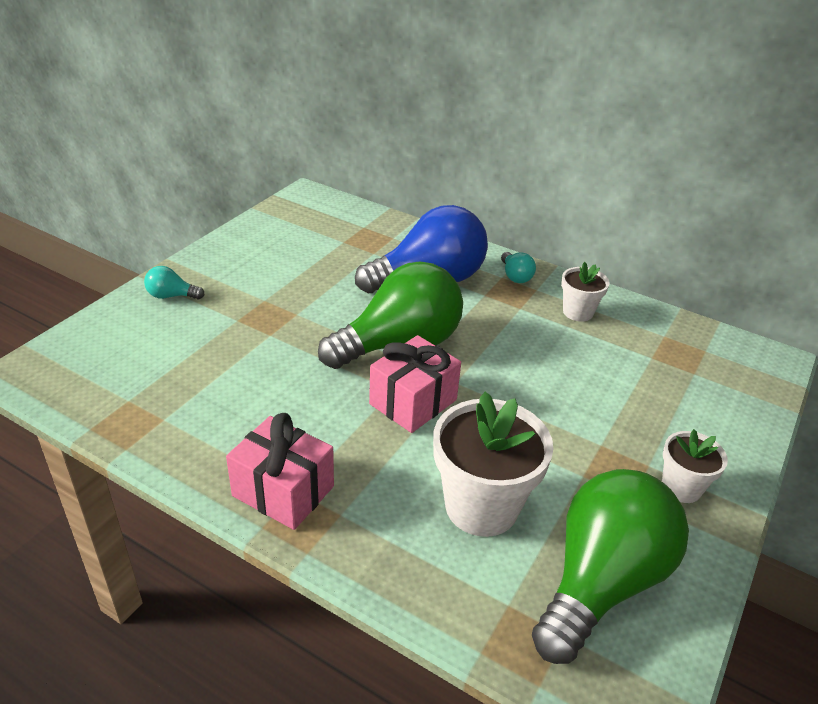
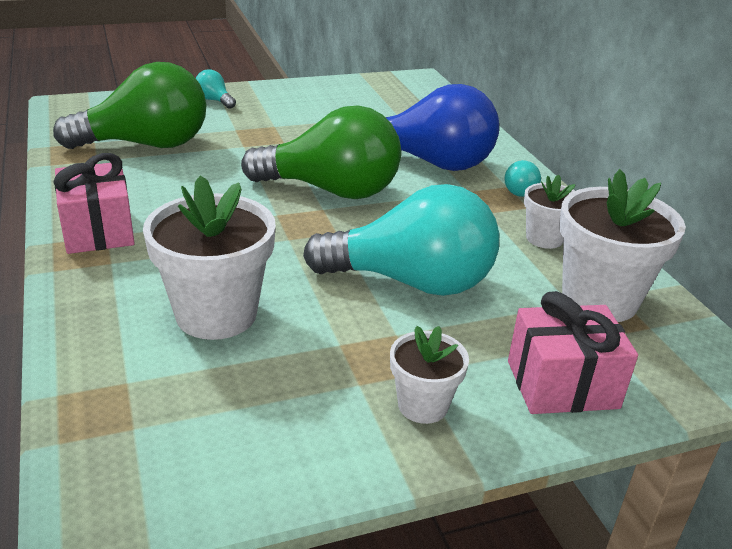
camera: 40 degrees right, 5 degrees down
pink gift [369,335,461,433] -> pink gift moved to [508,291,638,414]
green light bulb [532,469,689,664] -> green light bulb moved to [53,62,206,149]
none -> turquoise light bulb [303,184,499,296]
none -> white flower pot [559,169,686,322]

